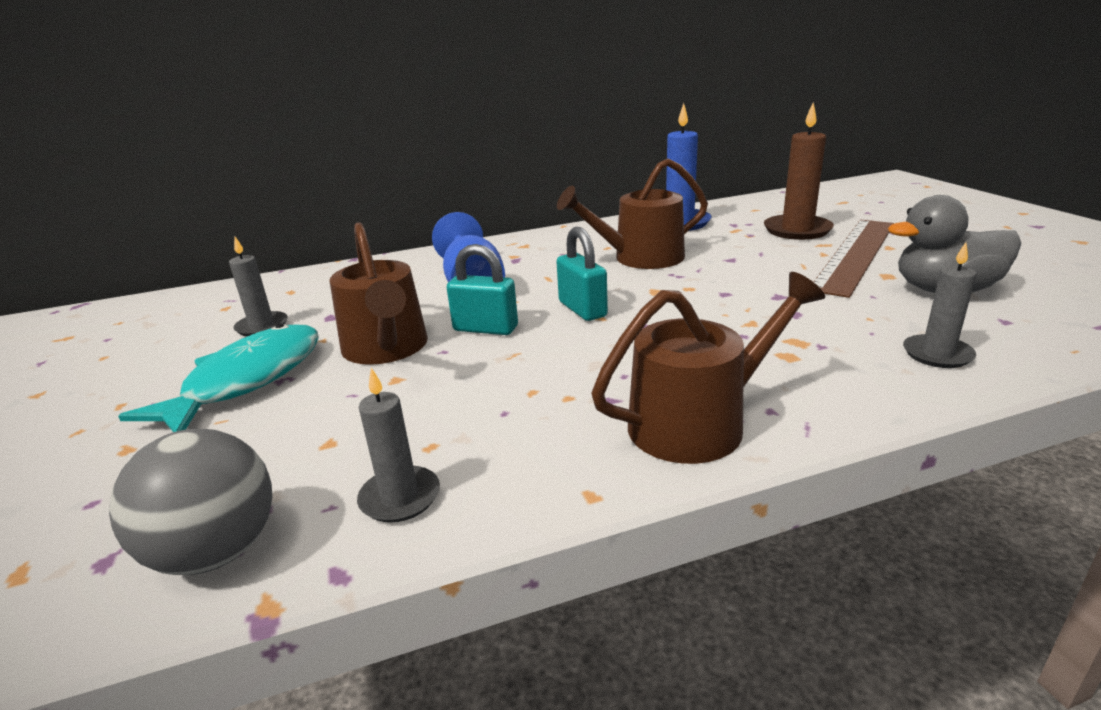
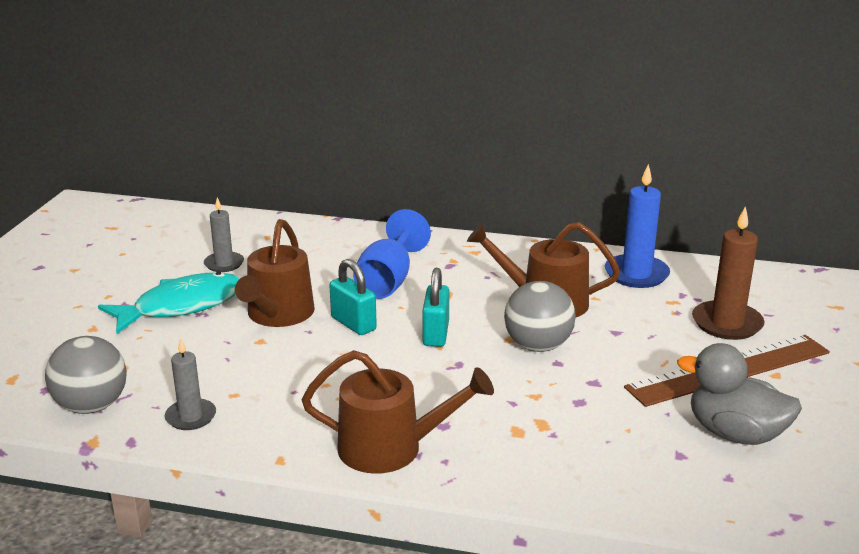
camera: 30 degrees right, 0 degrees up
grey candle [903,242,976,368] -> none
none -> grey ball [504,281,576,352]

